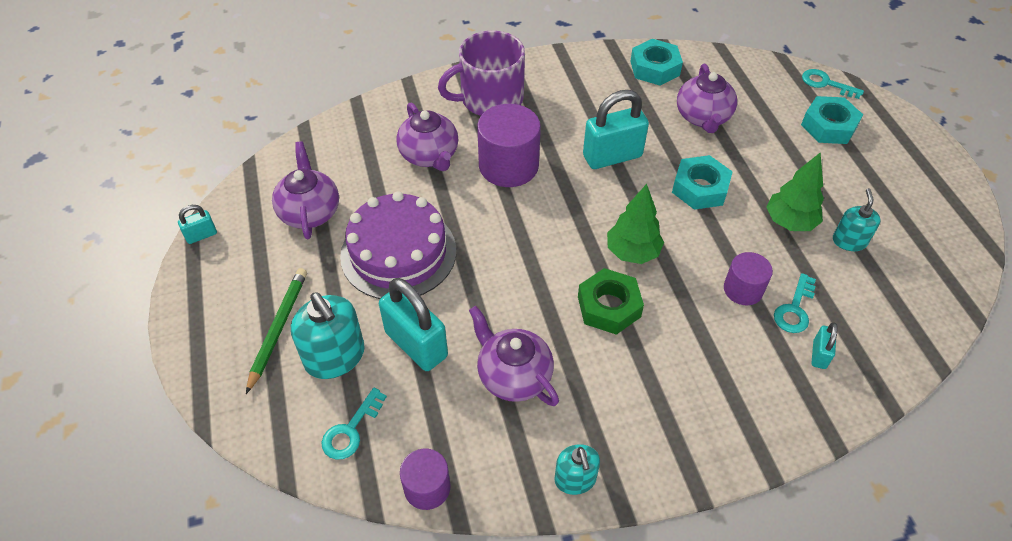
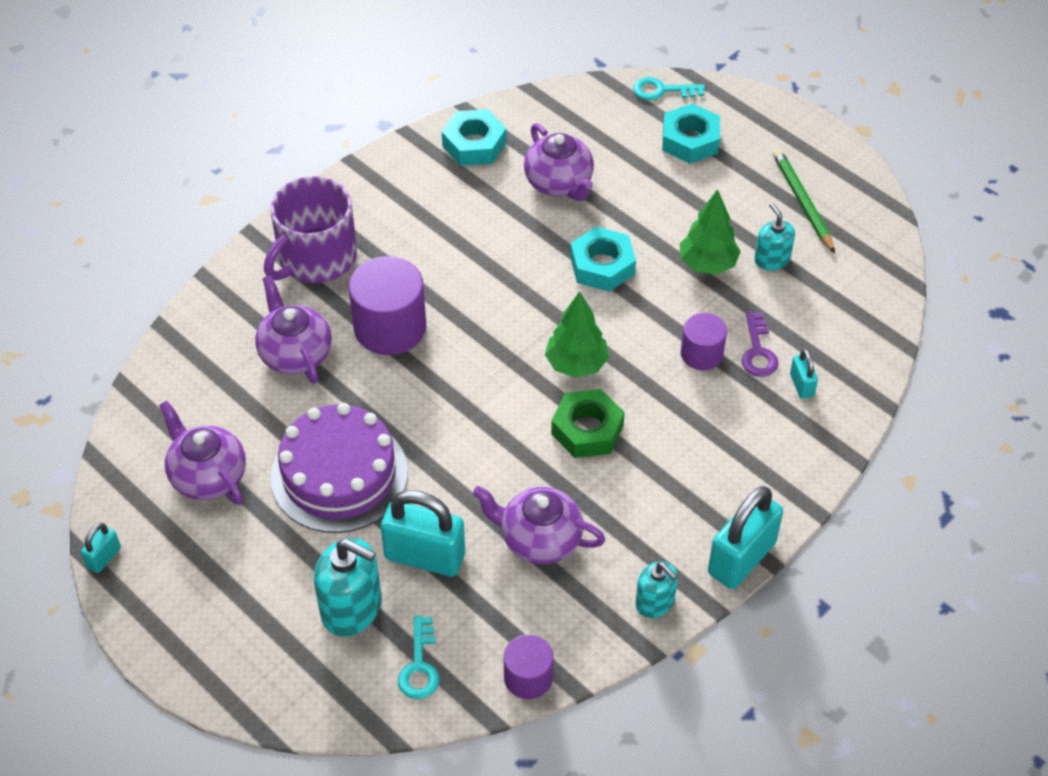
camera: 30 degrees left, 0 degrees up
green pencil [246,268,307,394] -> green pencil moved to [773,149,835,253]
purple teapot [396,103,458,171] -> purple teapot turned 150 degrees counterclockwise [255,275,332,384]
turquoise padlock [583,90,649,169] -> turquoise padlock moved to [708,486,783,589]
turquoise key [774,273,816,333] -> purple key [742,312,778,377]

